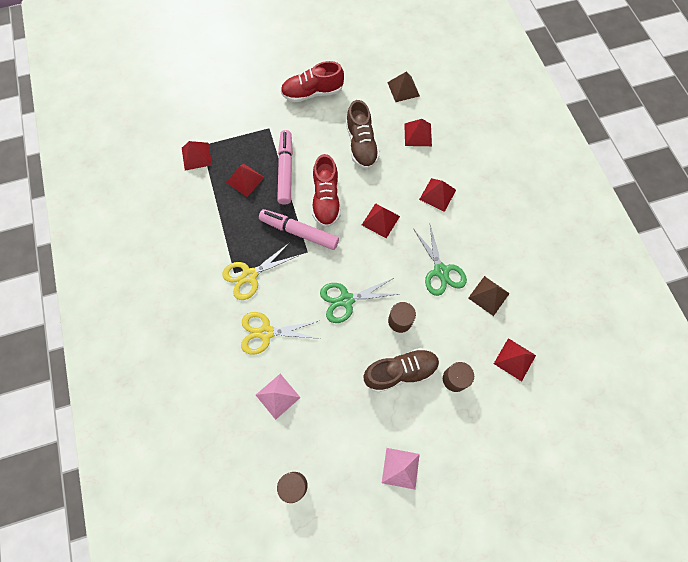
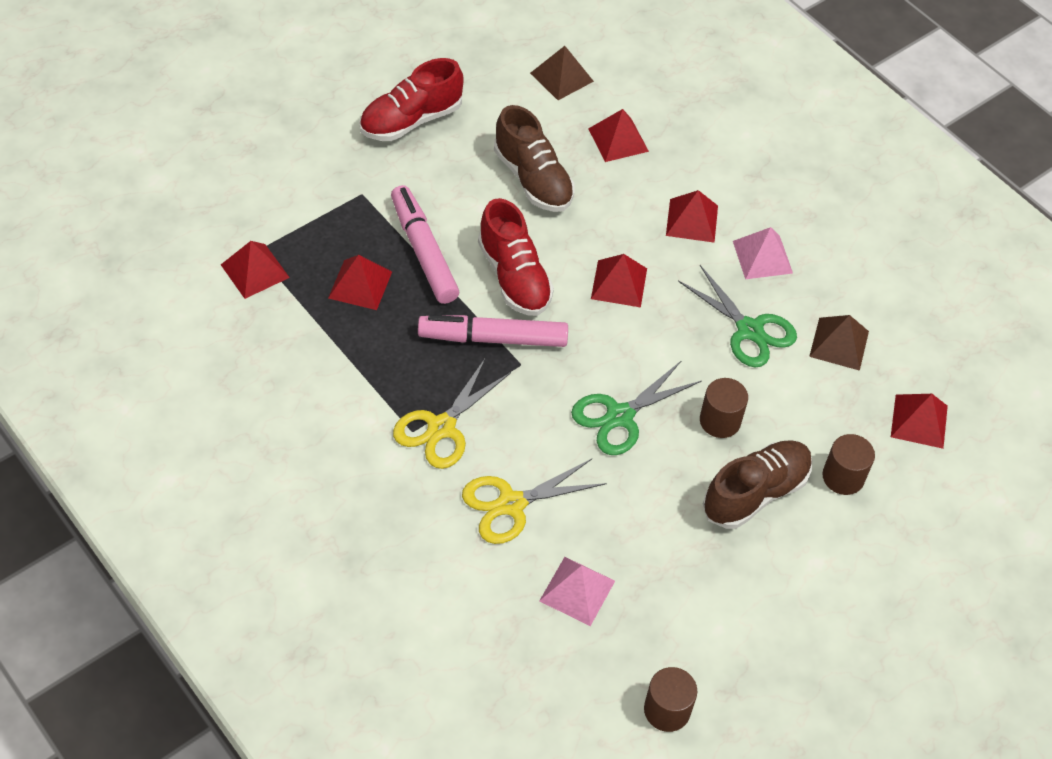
camera: 25 degrees left, 15 degrees down
pink pyramid [382,448,420,490] -> pink pyramid moved to [733,227,793,279]

